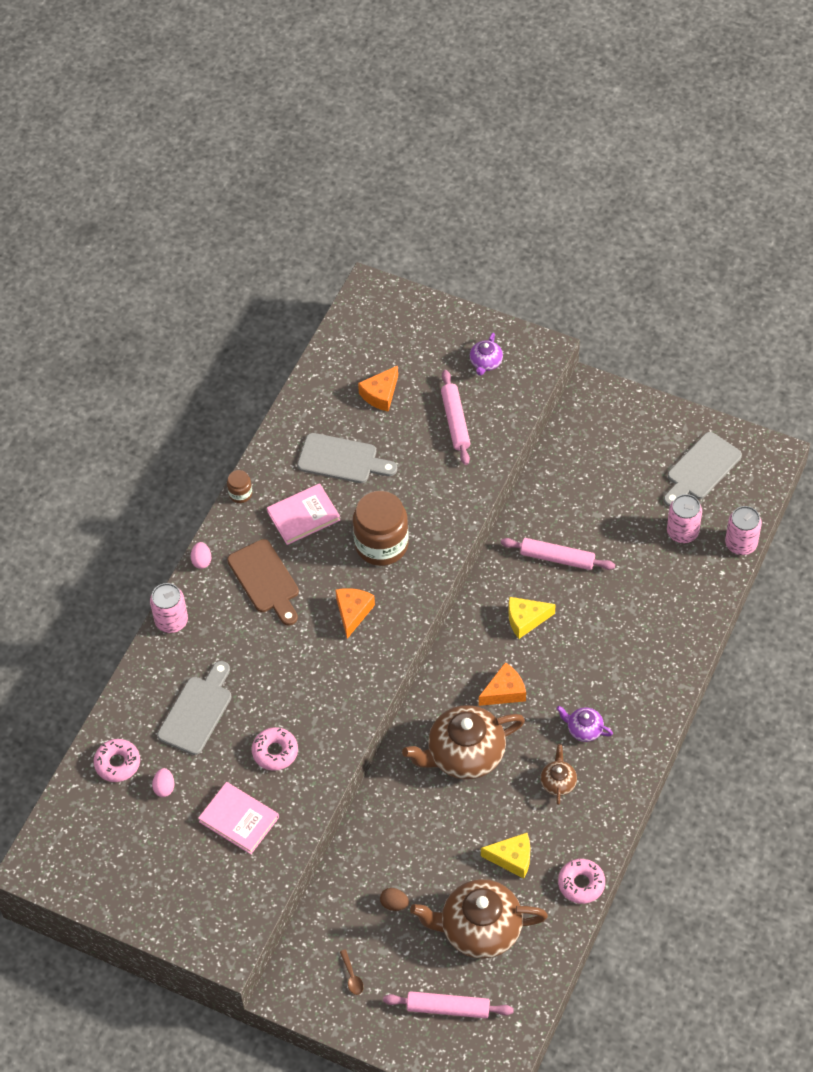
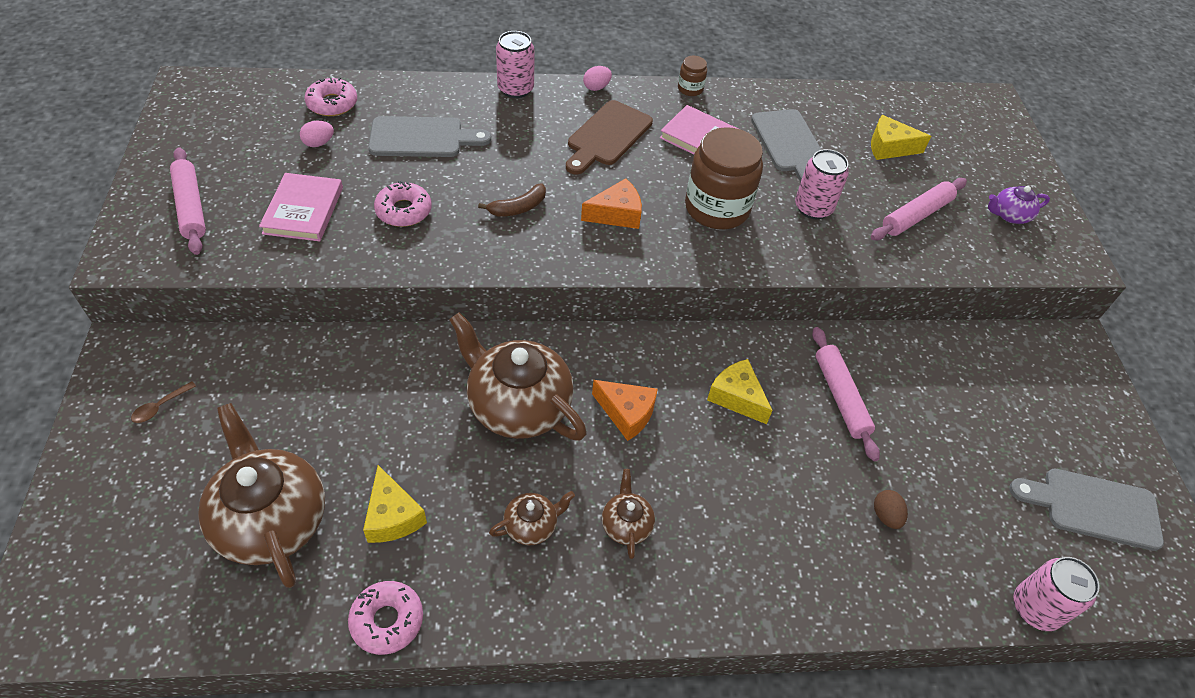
camera: 55 degrees right, 5 degrees down
orange cheese [358,365,398,412] -> yellow cheese [871,115,931,160]
brown egg [380,888,409,911] -> brown egg moved to [874,490,908,529]
pink rolling pin [383,991,514,1018] -> pink rolling pin moved to [170,147,206,255]
purple teapot [556,706,613,742] -> brown teapot [602,469,655,559]
pink can [667,494,702,543] -> pink can moved to [795,149,849,219]
none -> brown banana [478,183,546,217]

